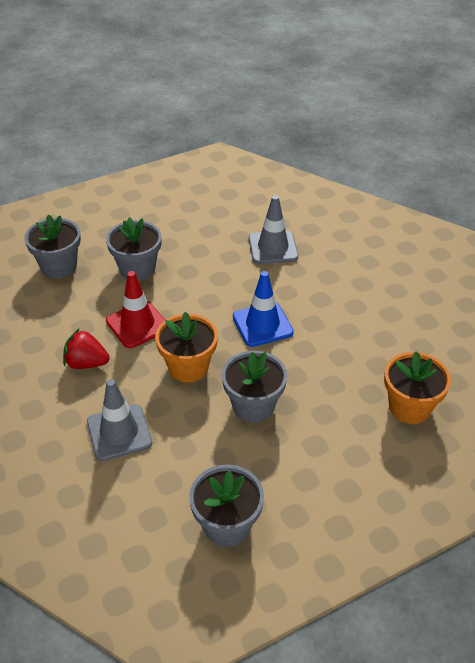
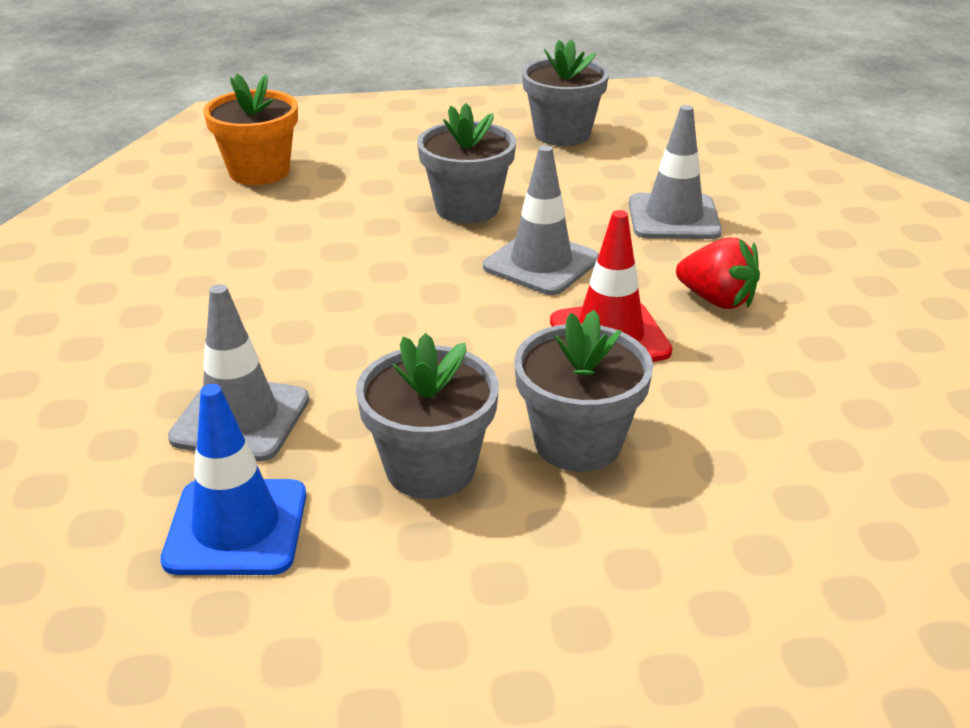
camera: 160 degrees left, 10 degrees down
grey flower pot [24,215,81,278] -> grey flower pot moved to [356,333,499,499]
orange flower pot [155,312,218,382] -> grey traffic cone [483,145,599,295]
blue traffic cone [233,271,294,347] -> blue traffic cone moved to [160,384,306,575]

